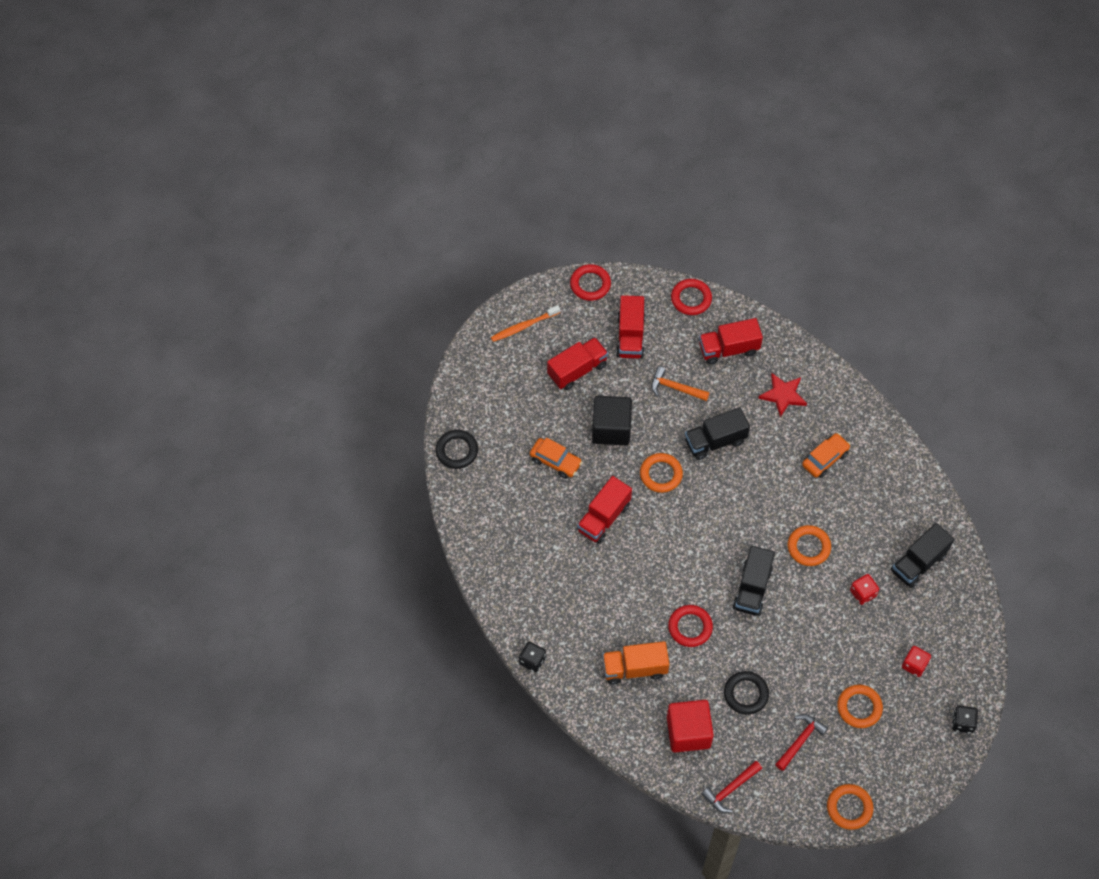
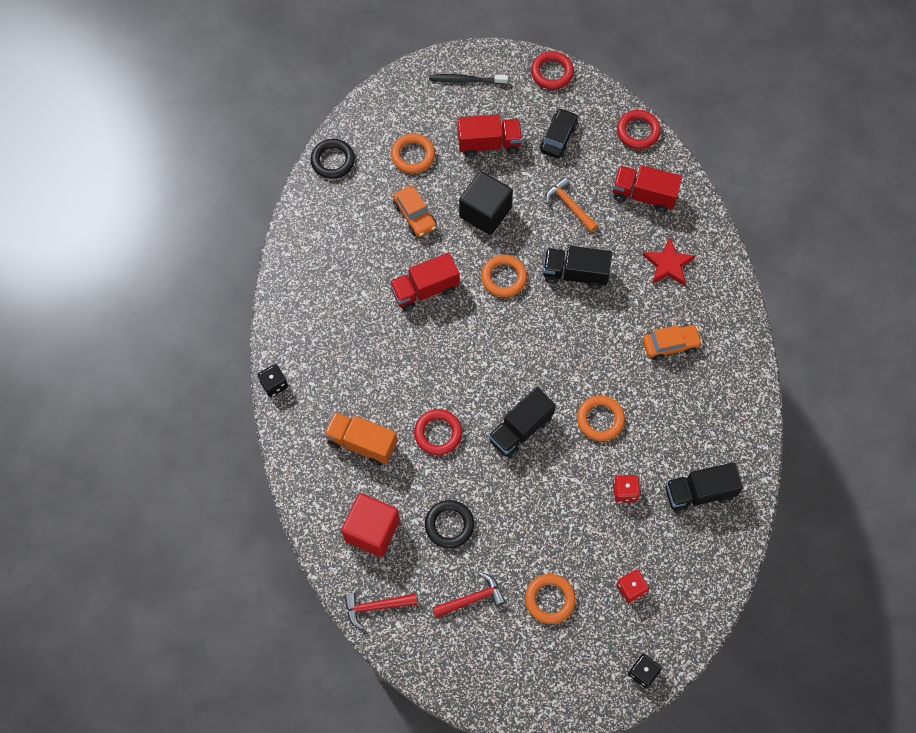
camera: 30 degrees right, 5 degrees up
orange toothbrush [491,305,560,342] -> black toothbrush [429,74,508,85]
red truck [616,295,645,359] -> black car [540,108,578,158]
orange ring [827,784,873,830] -> orange ring moved to [391,134,435,174]

